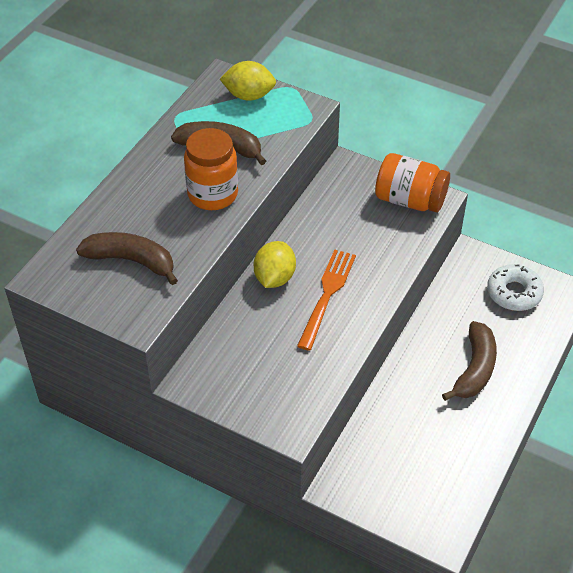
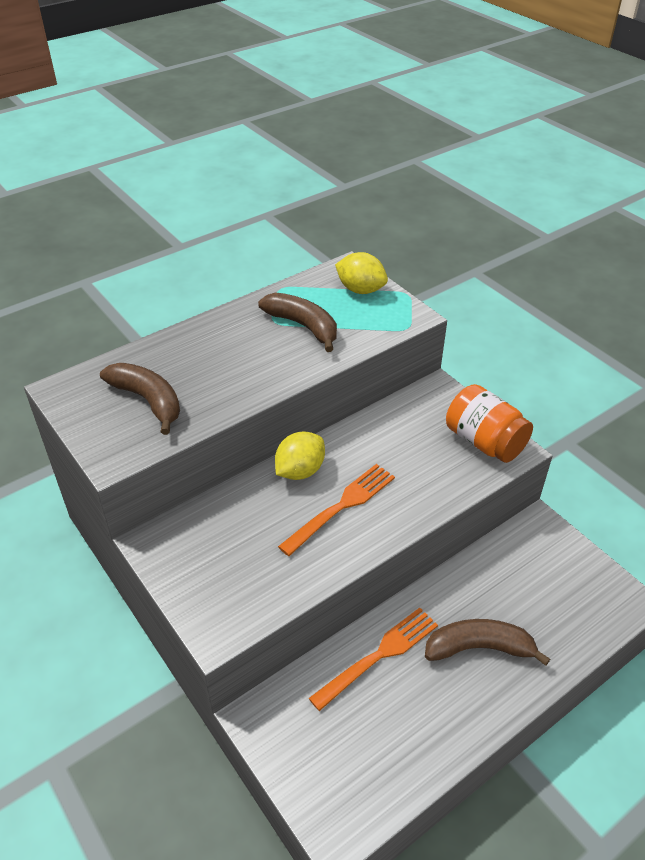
camera: 25 degrees right, 5 degrees down
orange jar [184,128,238,210] -> none
brown banana [442,321,497,401] -> brown banana turned 135 degrees counterclockwise [425,619,550,666]
white donut [487,264,544,311] -> none
none -> orange fork [309,608,438,711]

